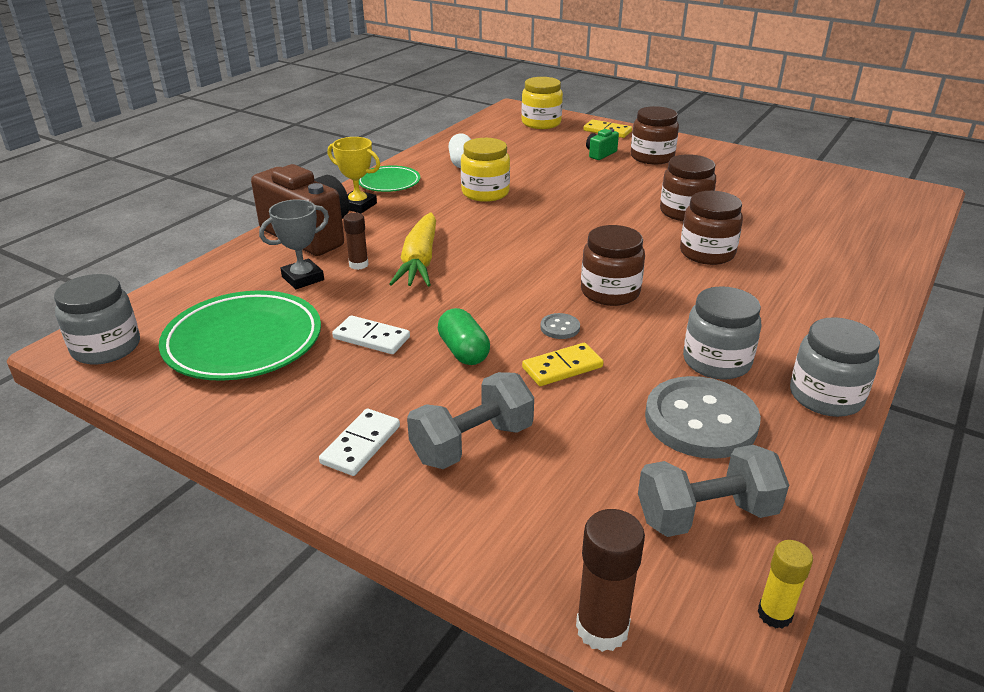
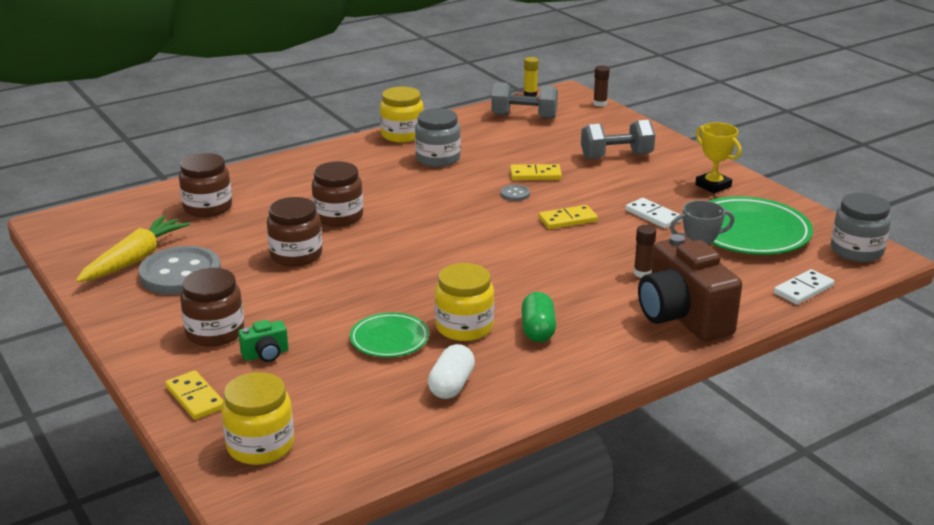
camera: 155 degrees left, 5 degrees down
white domino [319,409,400,476] -> white domino moved to [774,269,834,305]
yellow trophy [328,137,380,213] -> yellow trophy moved to [695,122,742,194]
green plate [359,165,420,192] -> green plate moved to [350,312,429,357]
yellow carrot [389,212,436,287] -> yellow carrot moved to [76,215,190,282]
green capsule [438,308,490,365] -> green capsule moved to [521,292,556,342]
brown glue stick [576,509,645,652] -> brown glue stick [593,65,610,107], size x0.65
brown jar [581,225,645,306] -> brown jar moved to [179,153,232,217]
grey button [645,376,761,459] -> grey button moved to [139,246,221,295]
grey jar [790,317,880,417] -> yellow jar [380,87,424,143]
none -> yellow domino [539,205,598,229]

